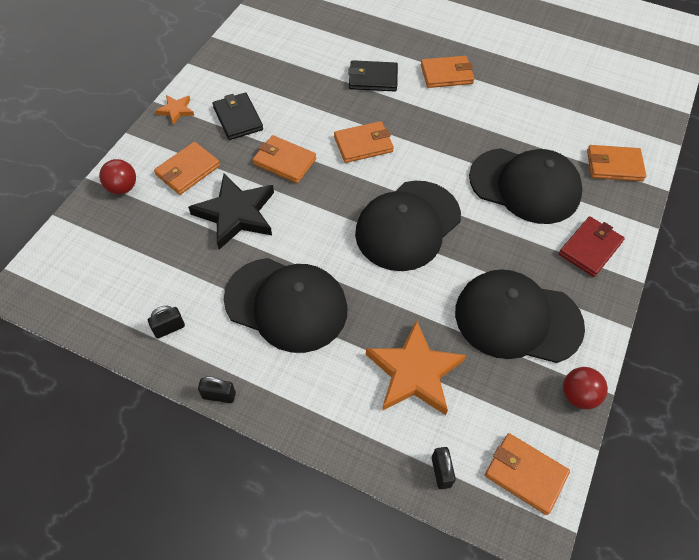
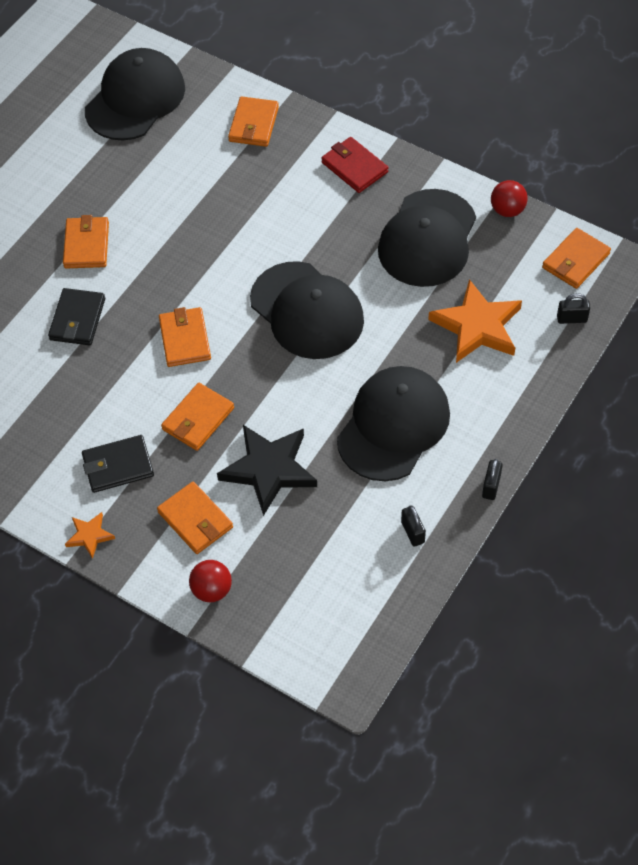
camera: 80 degrees left, 0 degrees up
black cap [469,148,582,224] -> black cap moved to [85,48,185,140]

